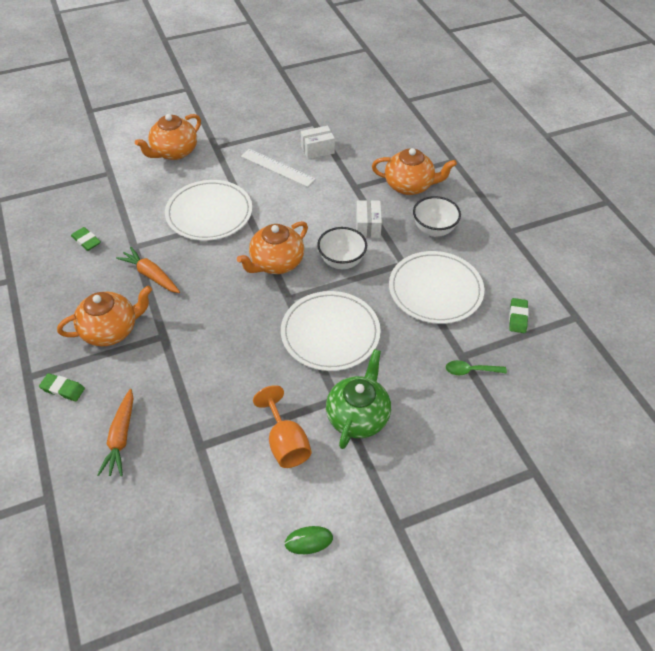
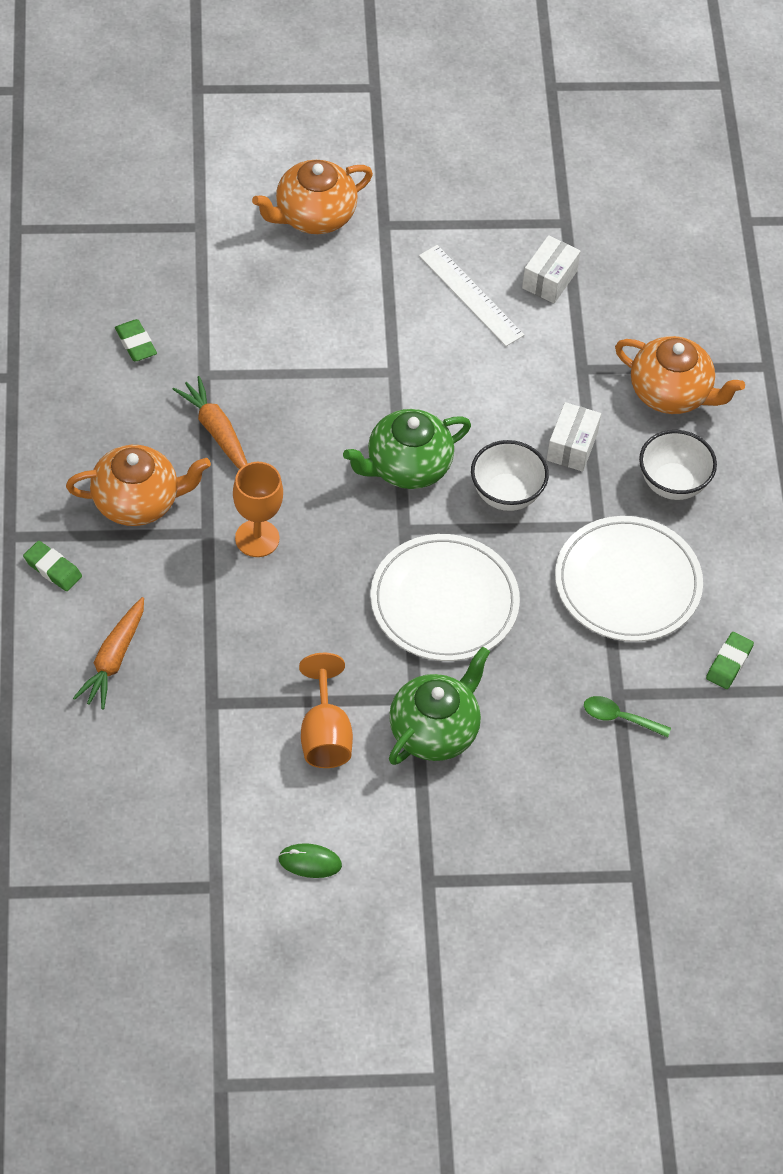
camera: 15 degrees right, 5 degrees up
white plate [165,180,252,241] -> none
orange teapot [237,221,308,274] -> green teapot [343,409,471,489]
white box [301,126,335,159] -> white box turned 60 degrees counterclockwise [522,235,581,303]
none -> orange goblet [233,462,283,557]

